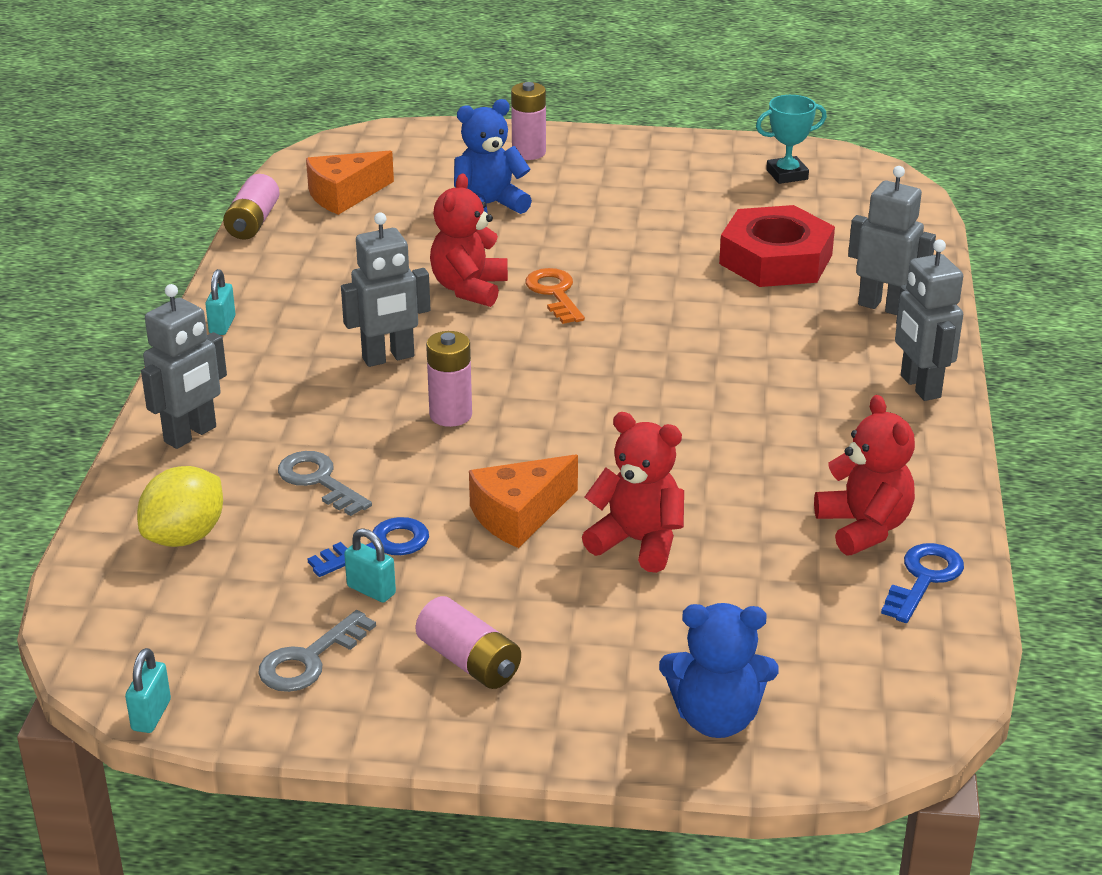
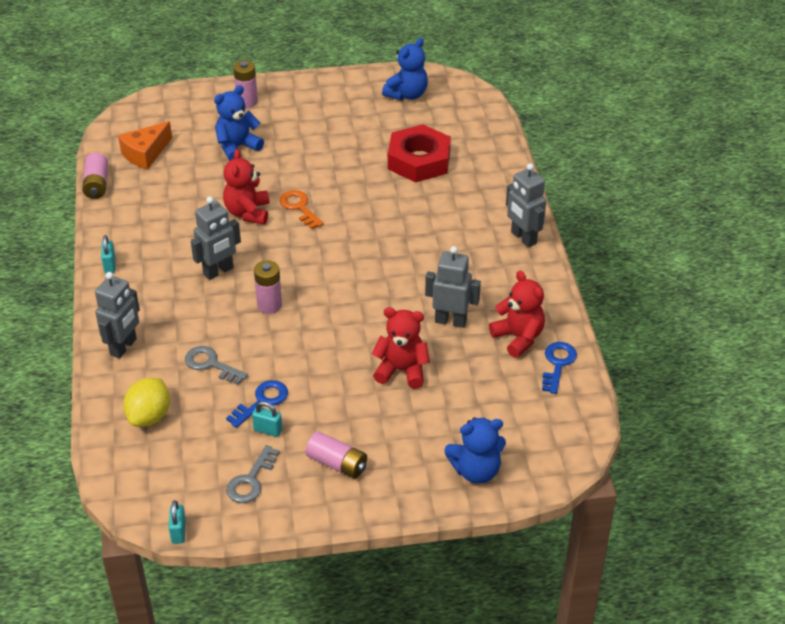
camera: 15 degrees left, 10 degrees up
orange cheese [469,454,578,548] -> none
turquoise trophy [756,95,827,184] -> blue teddy bear [382,38,428,101]
grey robot [848,166,936,315] -> grey robot moved to [425,246,481,328]

